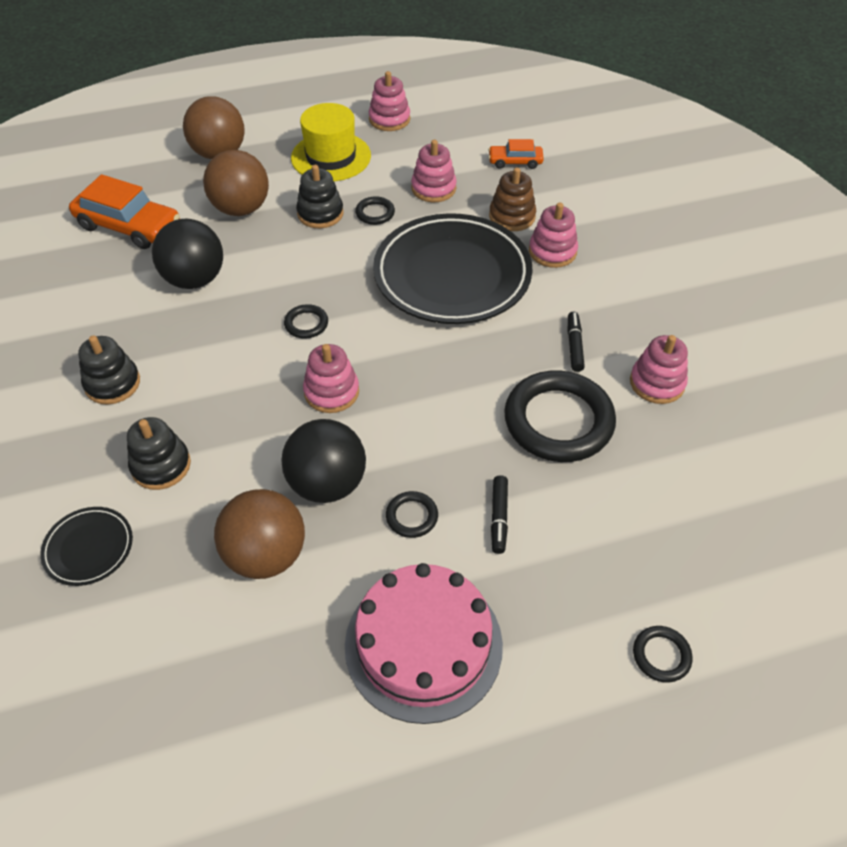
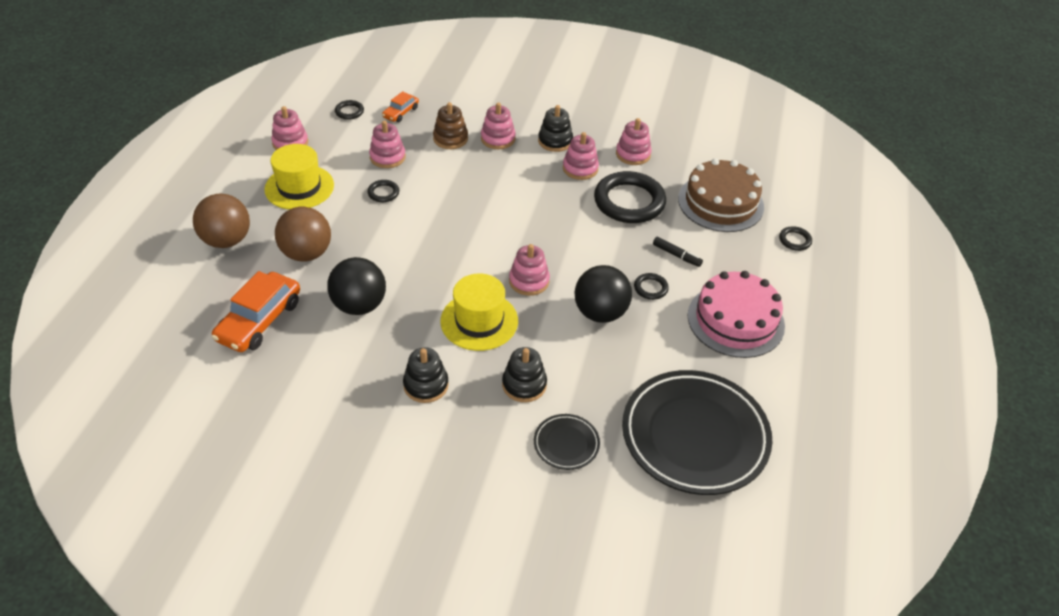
camera: 60 degrees left, 5 degrees down
orange car [69,174,180,249] -> orange car turned 150 degrees clockwise [212,271,300,352]
brown ball [214,489,305,579] -> none
black ring [284,304,328,339] -> black ring moved to [335,100,364,120]
black stacking toy [296,165,344,228] -> black stacking toy moved to [538,105,573,152]
black plate [373,213,532,324] -> black plate moved to [622,370,772,495]
black marker [568,312,585,372] -> pink stacking toy [563,132,599,180]
none -> yellow hat [440,274,518,351]
none -> brown cake [678,158,764,232]

